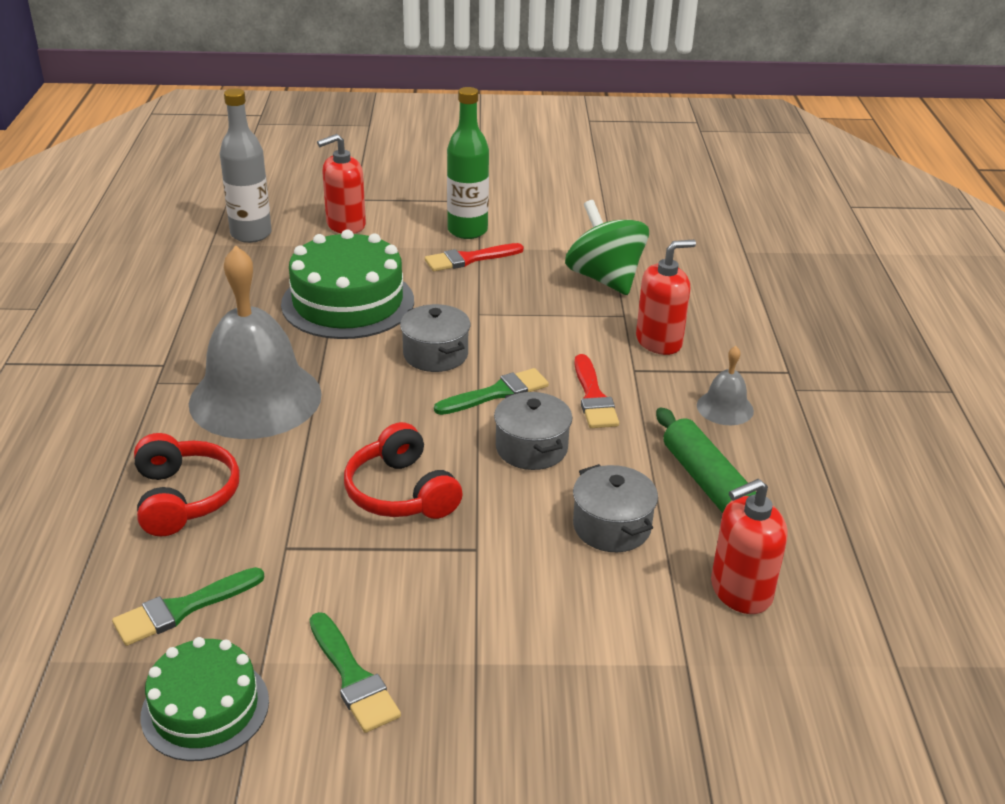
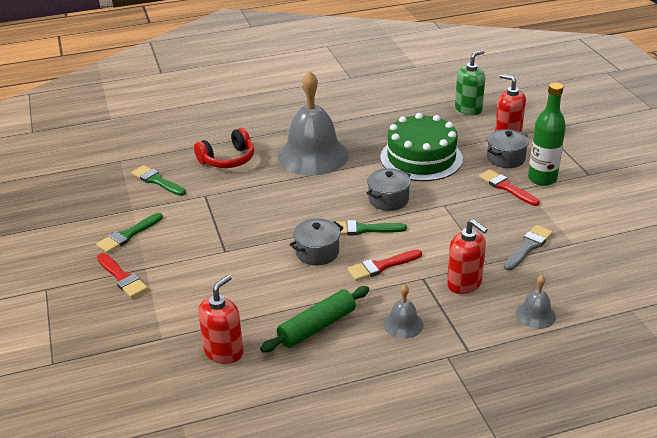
camera: 75 degrees right, 0 degrees up
green cake [141,637,269,761] -> none
grey bottle [220,89,272,243] -> green soap dispenser [455,50,485,115]
red headphones [344,422,463,519] -> none
green brush [434,368,549,415] -> green brush turned 135 degrees clockwise [337,220,407,236]
green spinning top [565,200,649,295] -> grey brush [504,225,553,270]
grey pot [573,464,658,552] -> grey pot moved to [487,129,529,168]
red soap dispenser [711,479,787,614] -> red soap dispenser turned 75 degrees clockwise [198,275,243,364]
none -> red brush [97,253,148,298]
none -> grey bell [516,275,556,329]

